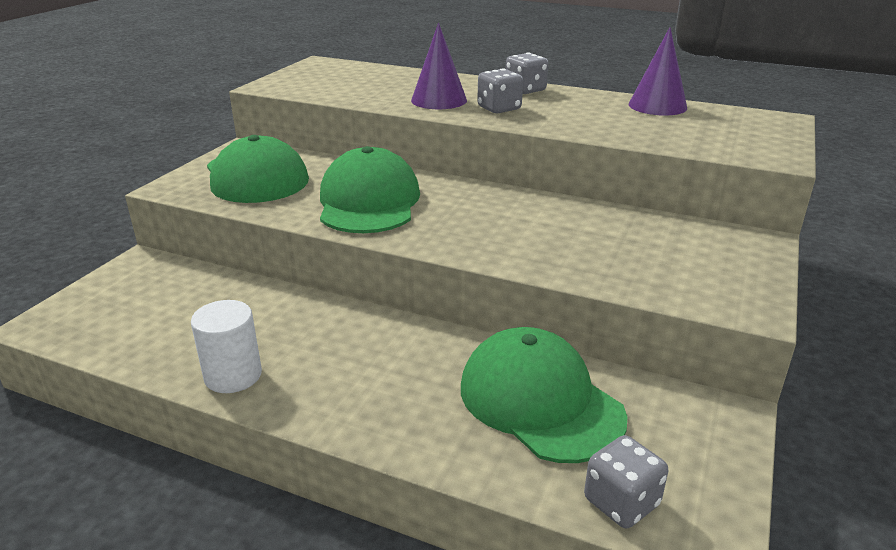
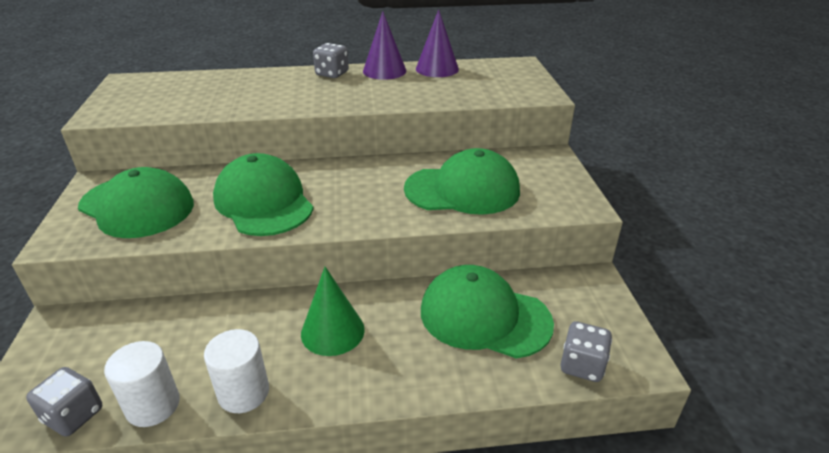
camera: 30 degrees left, 5 degrees up
purple cone [411,23,467,109] -> purple cone moved to [363,11,406,80]
grey dice [477,68,523,113] -> grey dice moved to [26,367,102,437]
none -> white cylinder [104,341,180,427]
none -> green cone [301,267,365,356]
none -> green cap [404,148,520,215]

